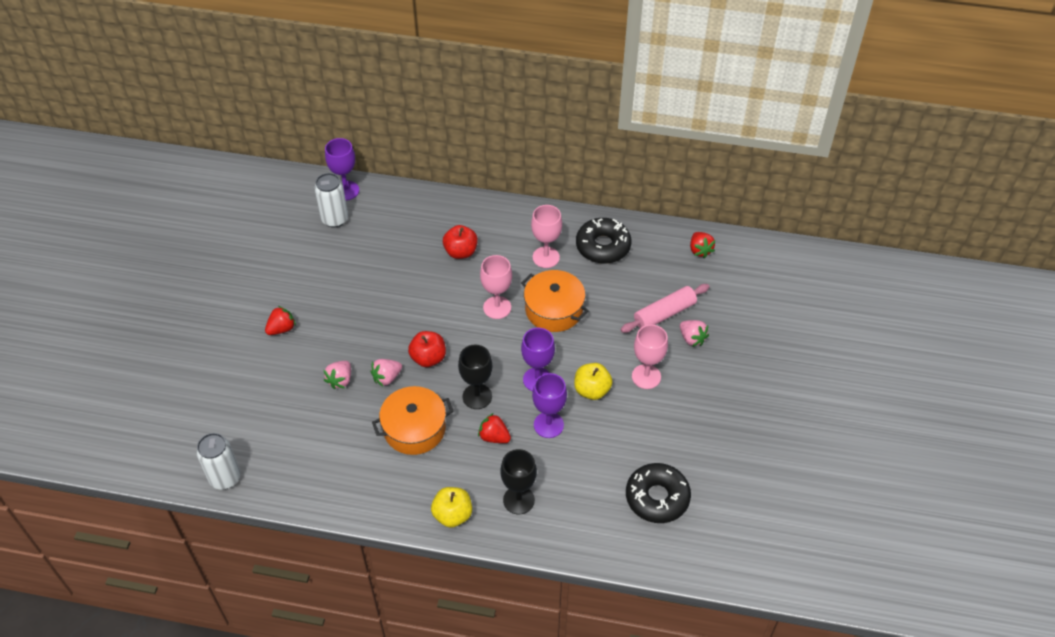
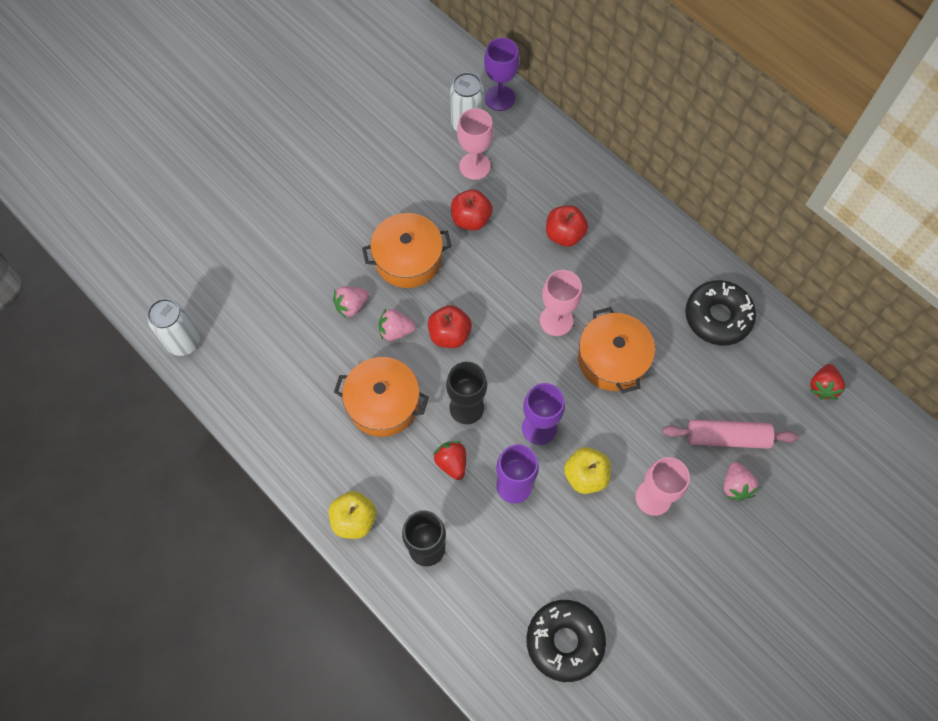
camera: 35 degrees right, 15 degrees up
red strawberry [265,306,296,335] -> none
pink goblet [531,205,562,268] -> pink goblet moved to [457,108,494,180]
none -> orange pot [362,213,451,288]
none -> red apple [451,189,493,231]

